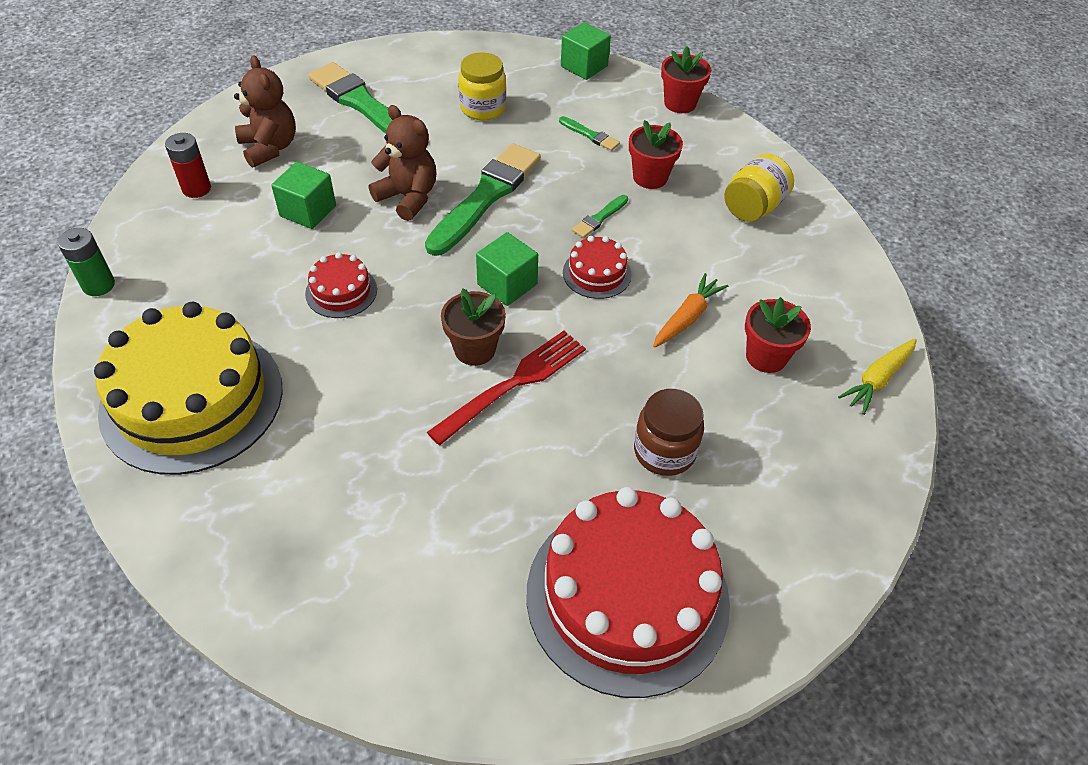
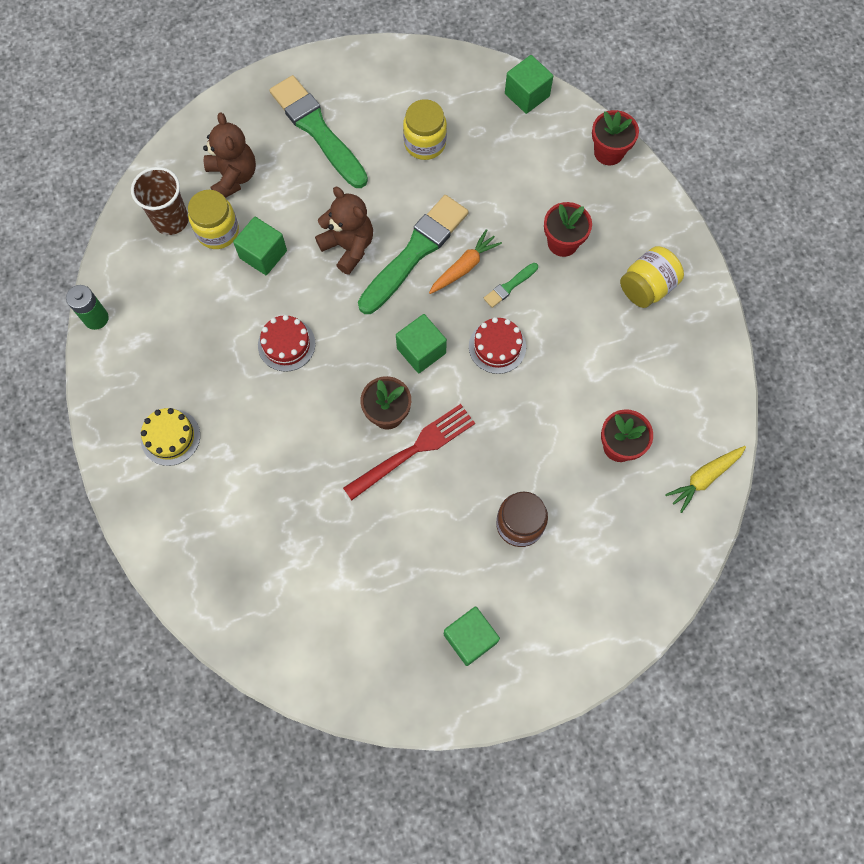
camera: 10 degrees right, 20 degrees up
yellow cake [94,302,283,475] -> yellow cake [141,408,200,466], size x0.44
red battery [165,133,211,198] -> brown cup [131,167,189,235]
red cake [526,487,730,698] -> green cube [444,606,500,666]
green brush [559,116,620,151] -> none
orange carrot [653,273,728,348] -> orange carrot moved to [429,229,502,294]
none -> yellow jar [188,190,239,249]

